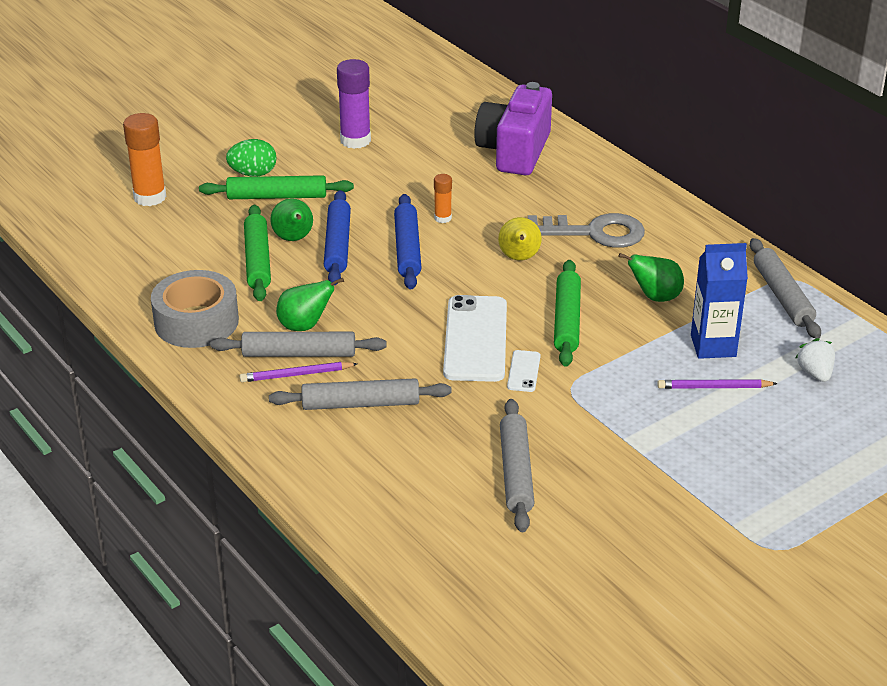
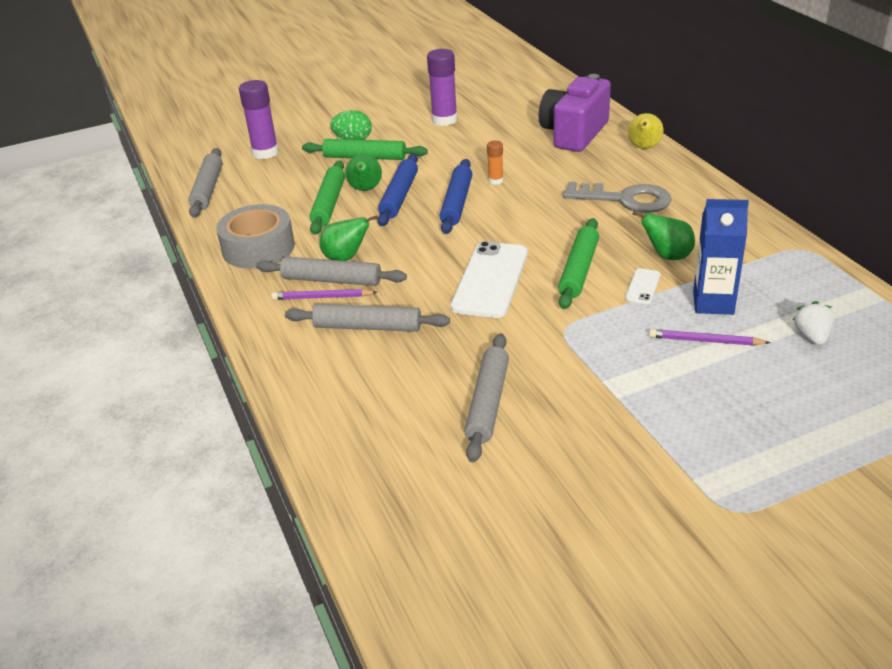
camera: 15 degrees right, 0 degrees up
orange glue stick [123,113,166,206] -> purple glue stick [239,80,279,159]
yellow pear [498,217,542,261] -> yellow pear moved to [628,113,663,149]
white phone [507,350,541,392] -> white phone moved to [625,268,660,304]
grey rolling pin [750,238,821,338] -> grey rolling pin moved to [188,148,223,217]

